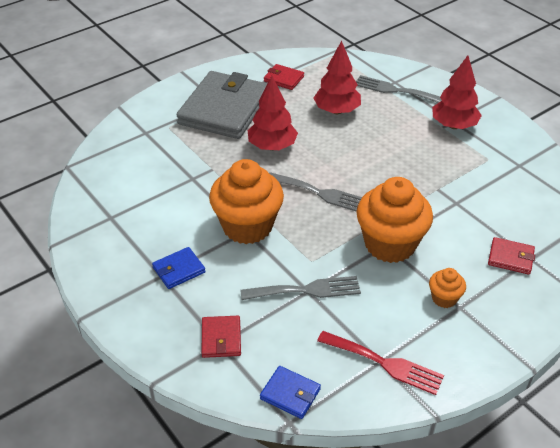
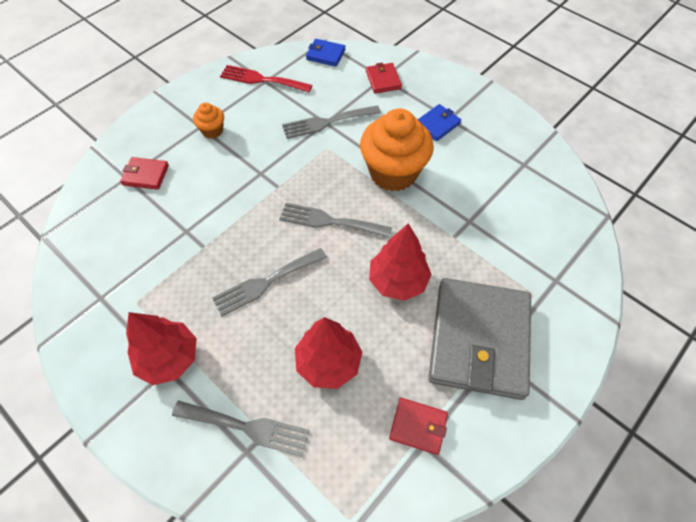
camera: 170 degrees right, 15 degrees up
orange cupcake [356,177,433,263] -> none
none -> grey fork [212,248,327,316]

